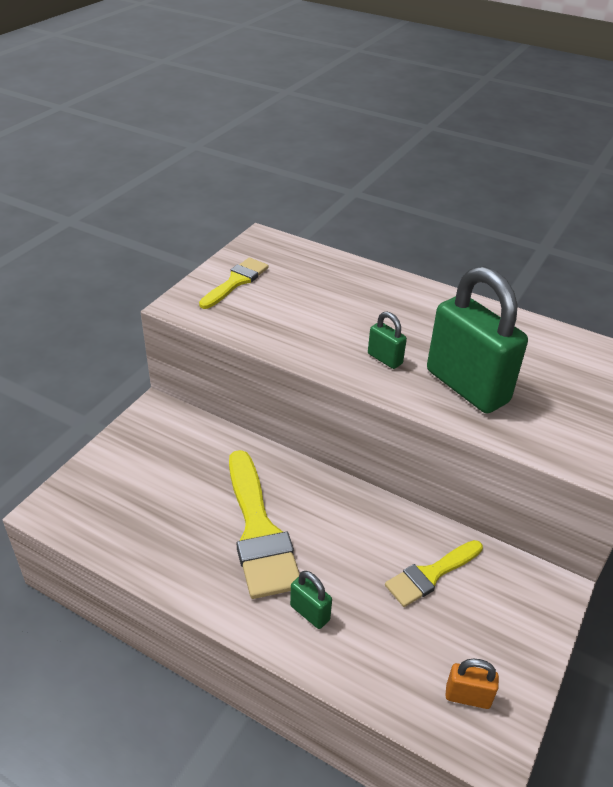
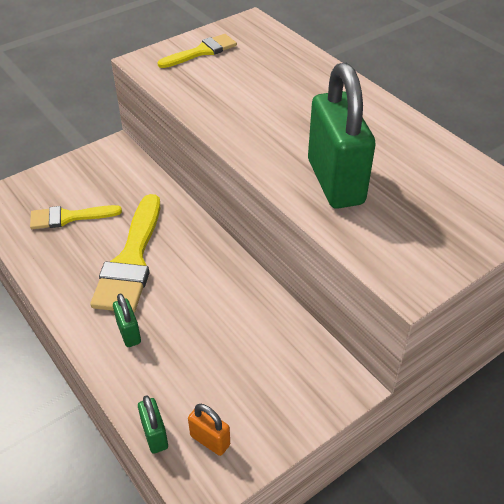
camera: 25 degrees right, 5 degrees up
green padlock [368,312,407,369] -> green padlock moved to [138,395,168,454]
yellow brush [385,540,483,607] -> yellow brush moved to [30,205,122,229]

